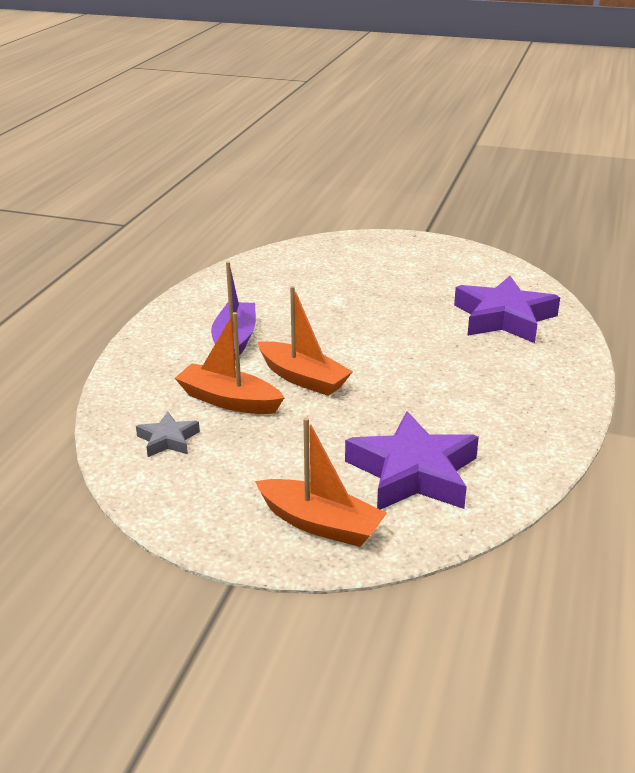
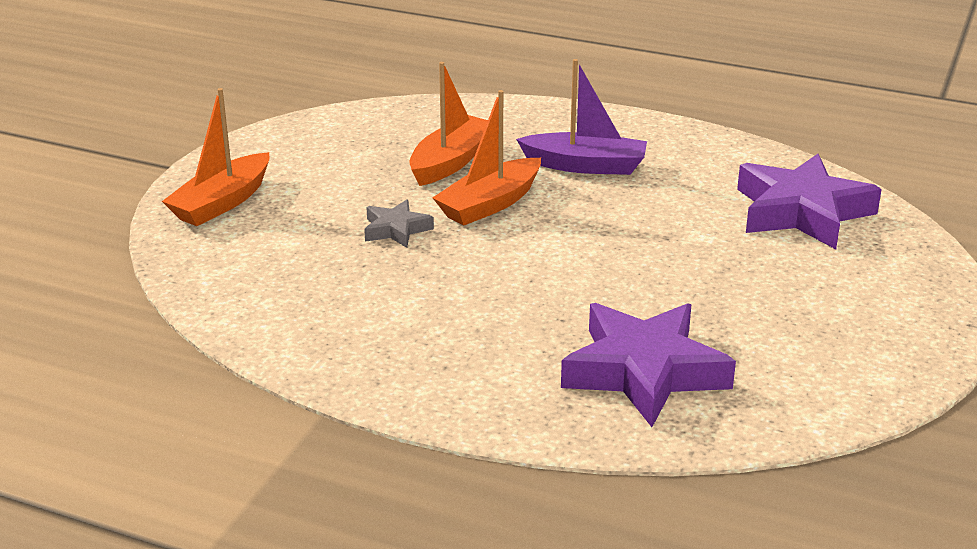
camera: 95 degrees right, 0 degrees up
grey star [136,412,200,457] -> grey star moved to [364,200,434,248]
purple star [345,411,479,510] -> purple star moved to [737,154,882,249]

